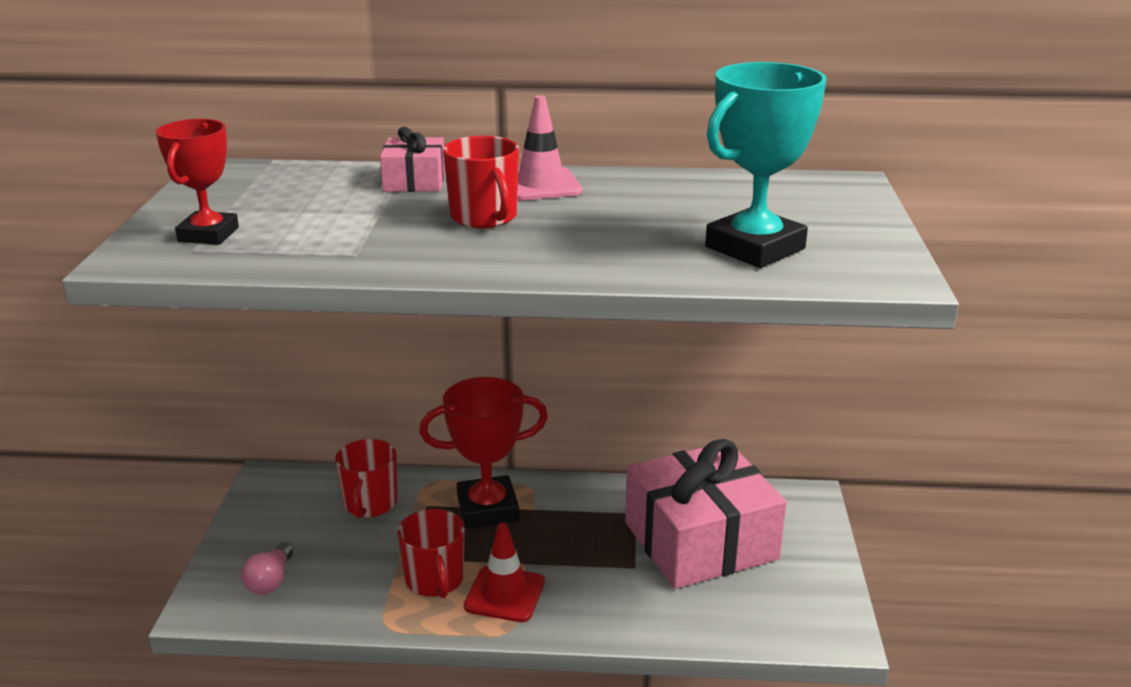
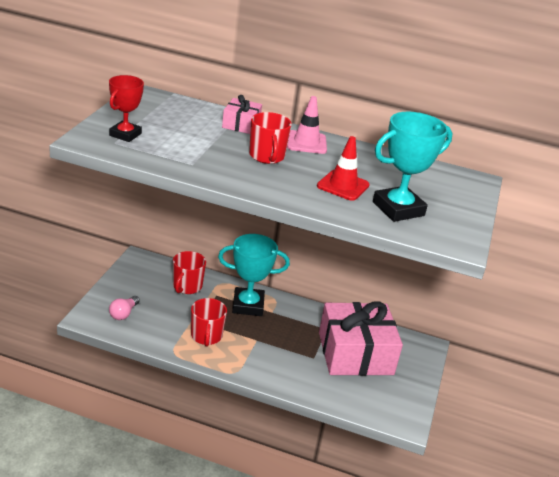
camera: 10 degrees right, 5 degrees up
red trophy [419,377,548,528] -> turquoise trophy [218,234,290,316]
red traffic cone [464,523,545,622] -> red traffic cone moved to [317,136,370,201]

